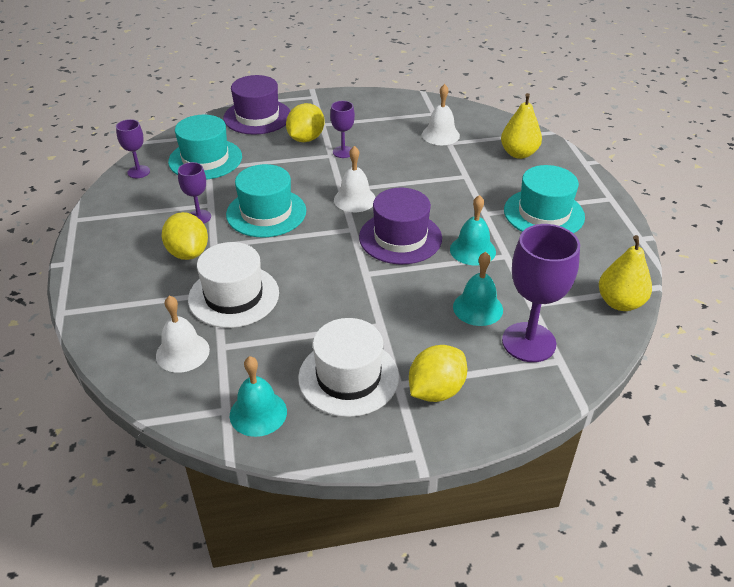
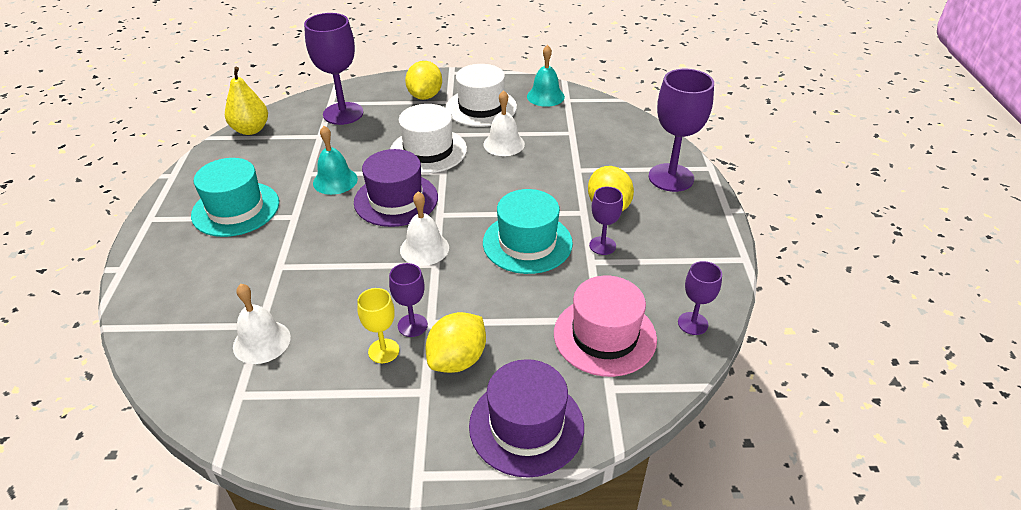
camera: 170 degrees left, 0 degrees up
white bell [156,296,210,373] -> white bell moved to [483,90,525,156]
turquoise hat [168,115,242,180] -> pink hat [554,276,657,377]
white hat [188,242,279,328] -> white hat moved to [390,104,467,173]
yellow lemon [409,345,467,402] -> yellow lemon turned 45 degrees counterclockwise [405,61,442,100]
turquoise bell [453,252,503,326] -> none
yellow pear [501,93,542,159] -> none
none -> yellow goblet [357,288,399,363]
none -> purple goblet [648,69,714,192]

